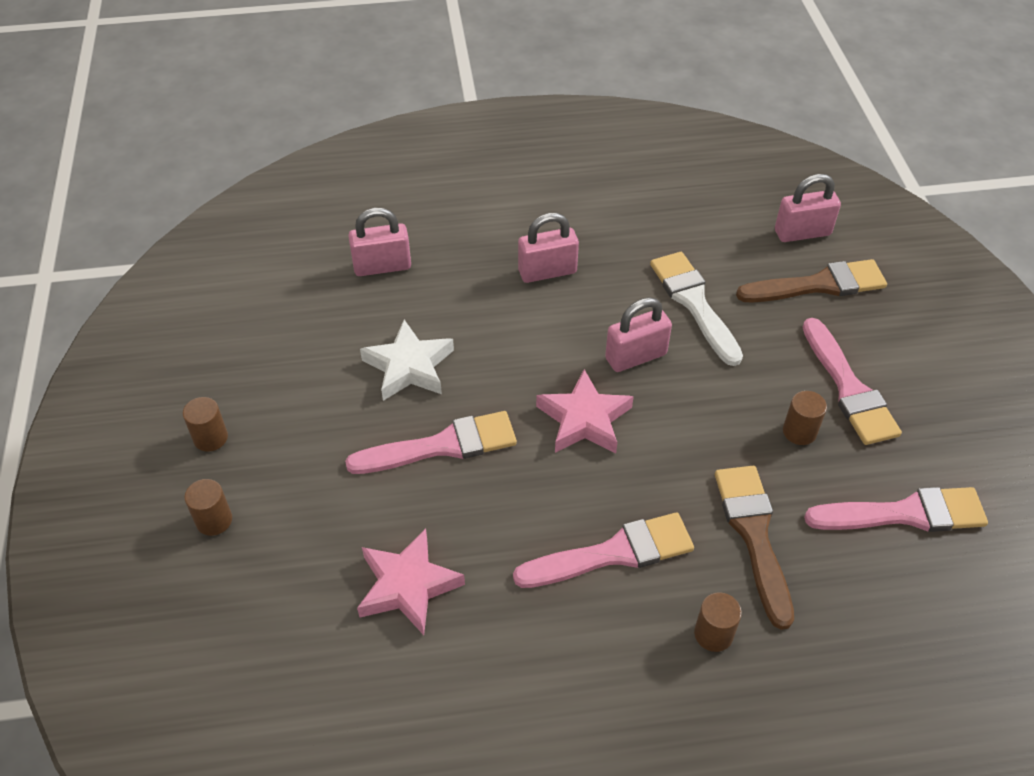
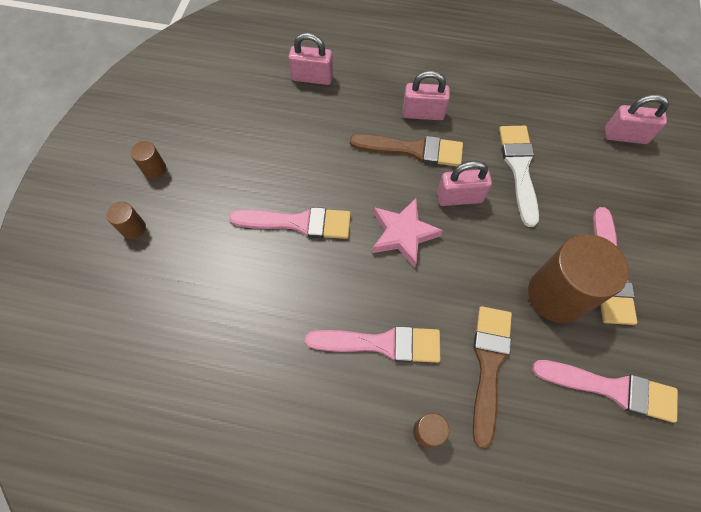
camera: 20 degrees right, 15 degrees up
pink star [357,528,465,635] -> none
white star [360,320,454,401] -> none
brown brush [736,259,887,303] -> brown brush moved to [350,134,463,166]
brown cylinder [783,391,827,445] -> brown cylinder [528,234,629,323], size x2.27

